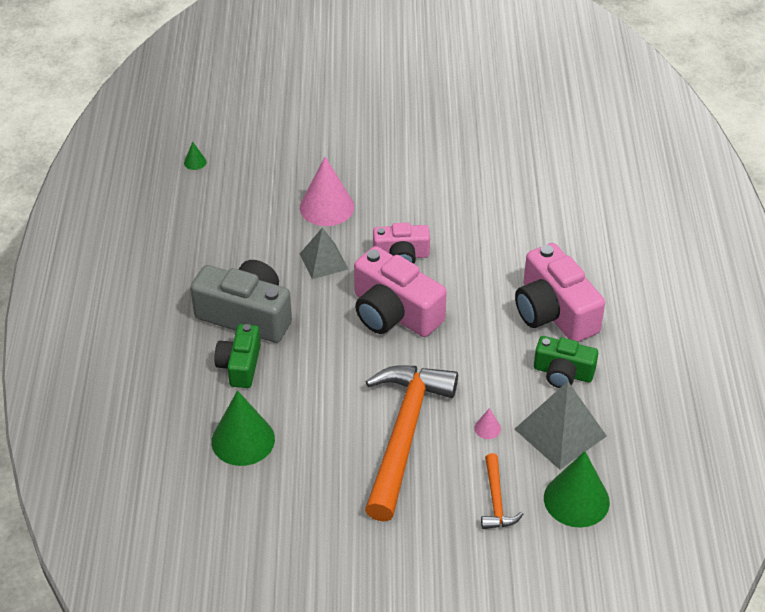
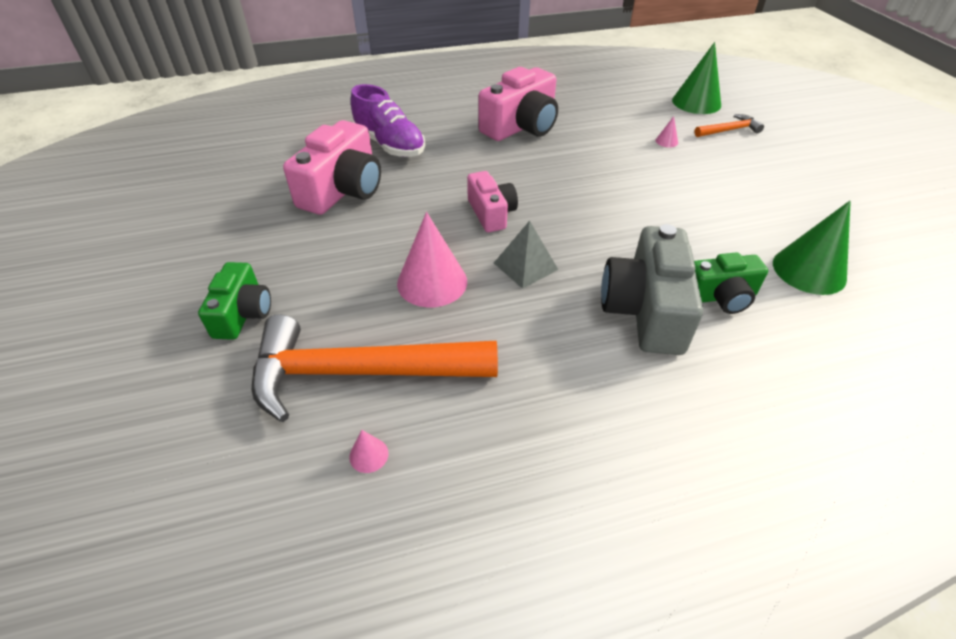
camera: 105 degrees left, 0 degrees up
green cone [184,142,207,170] -> pink cone [349,430,389,473]
pink camera [354,246,447,337] -> pink camera moved to [283,120,381,215]
orange hammer [365,365,458,522] -> orange hammer moved to [252,314,498,422]
grey pyramid [515,381,607,470] -> none
green camera [534,336,598,388] -> green camera moved to [198,262,271,340]
none -> purple shoe [351,84,425,157]

